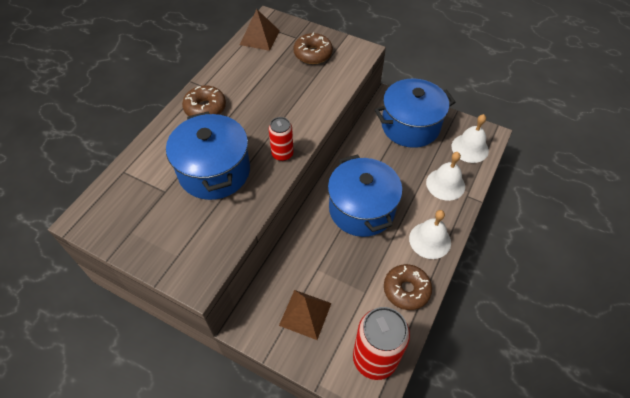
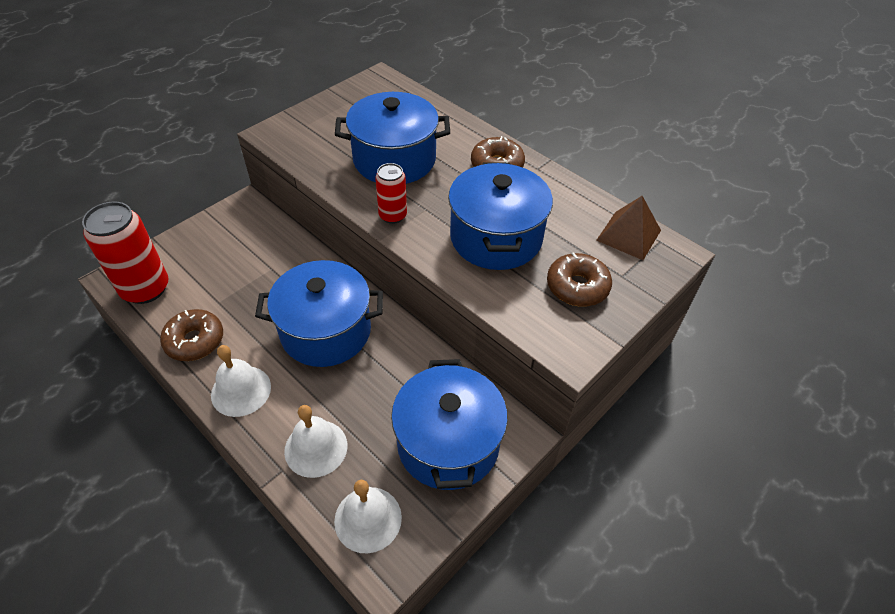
camera: 105 degrees right, 5 degrees down
brown pyramid [279,290,332,340] -> none
none -> blue pot [448,162,553,270]

